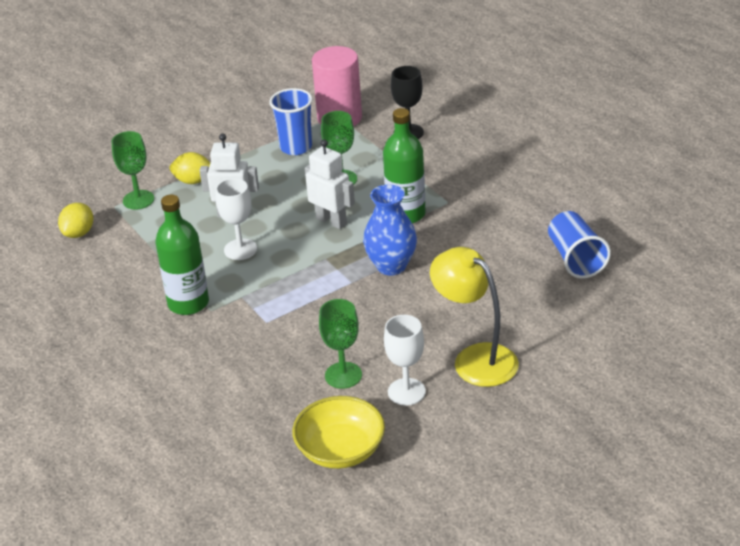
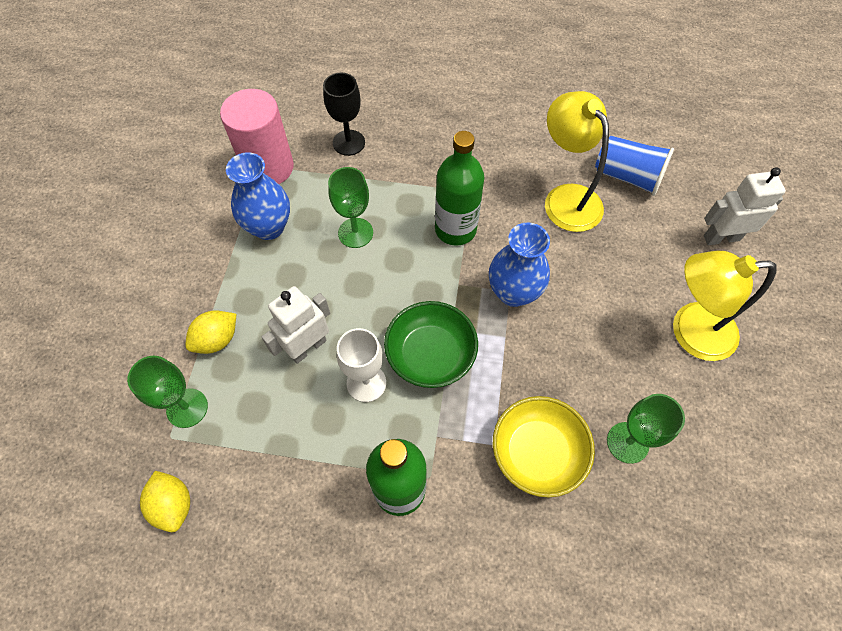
camera: 50 degrees left, 25 degrees up
blue cup [269,88,313,155] -> blue vase [226,152,290,240]
yellow bowl [292,396,385,469] -> yellow bowl moved to [493,396,595,498]
white robot [305,140,355,229] -> white robot moved to [704,167,786,245]
white goblet [384,315,426,406] -> none
none -> green bowl [384,301,478,388]
none -> yellow lamp [545,91,609,232]

